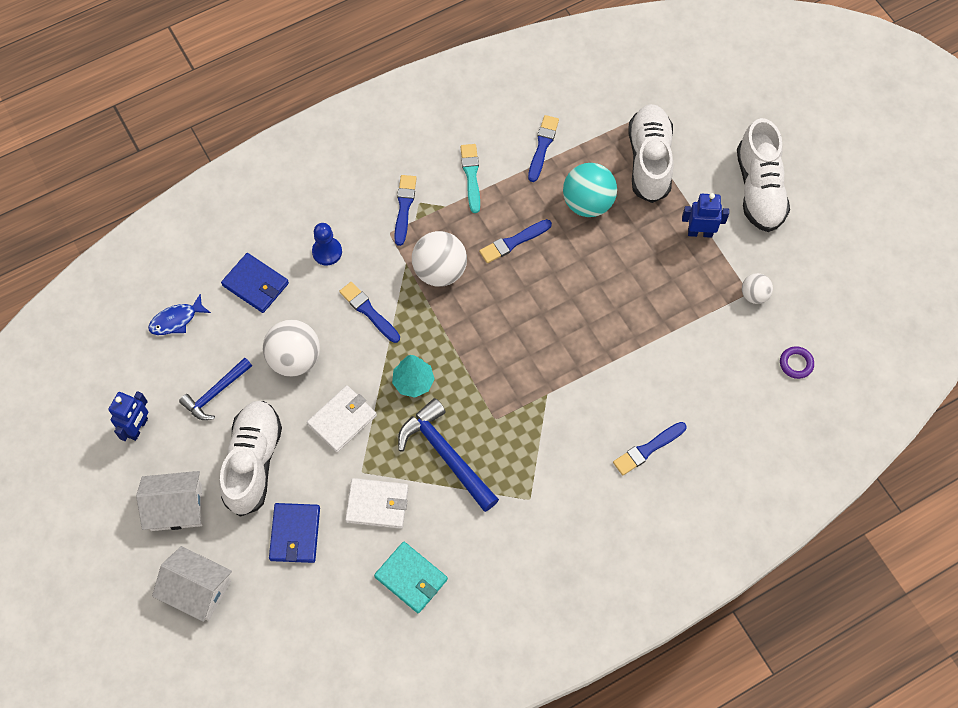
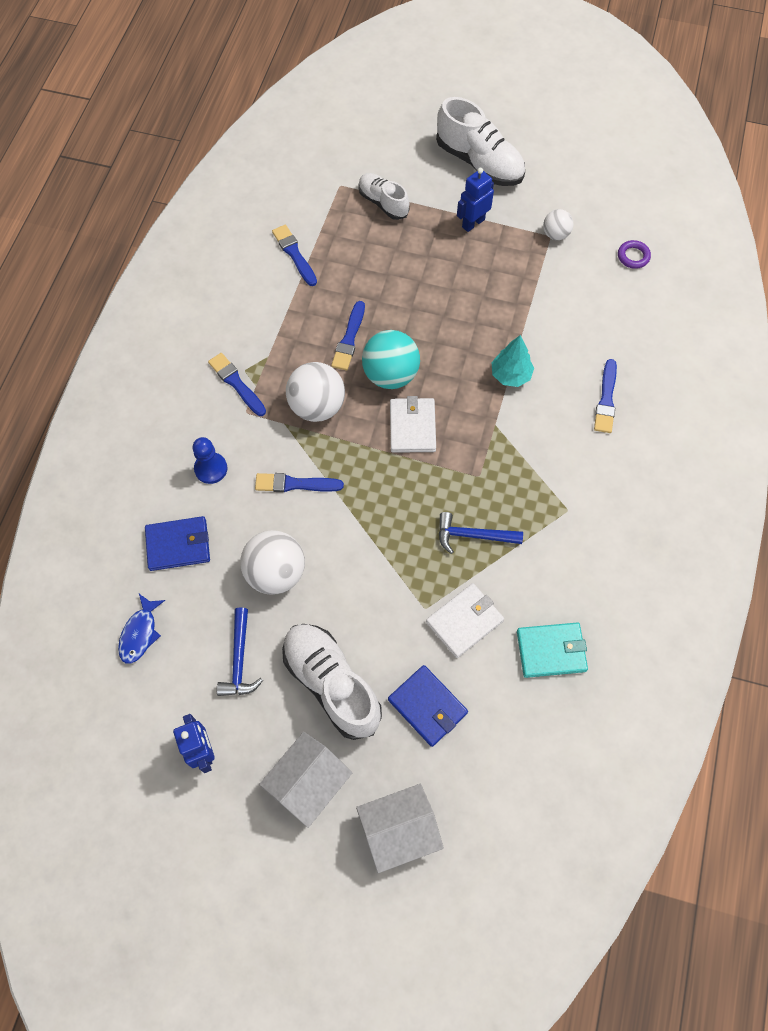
camera: 45 degrees left, 0 degrees up
white wallet [307,385,377,453] -> white wallet moved to [390,396,436,453]
turquoise tree [392,355,435,398] -> turquoise tree moved to [492,335,534,387]
blue hammer [398,398,499,512] -> blue hammer [439,512,523,554], size x0.64
turquoise brush [461,144,480,213] -> none
turquoise ball [563,163,617,217] -> turquoise ball moved to [362,330,420,389]
white shoe [628,104,674,203] -> white shoe [358,173,409,220], size x0.61

